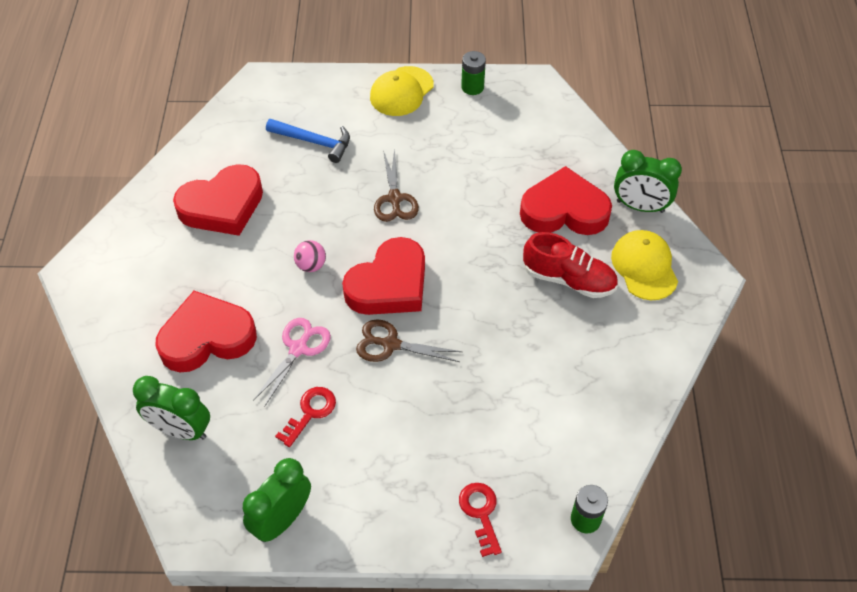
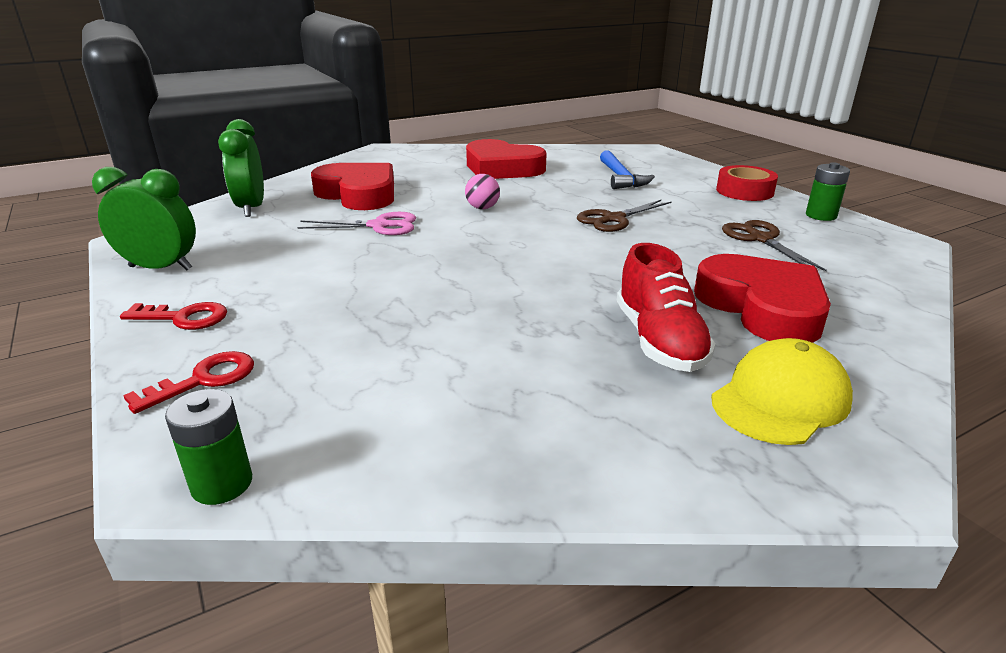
camera: 60 degrees right, 25 degrees down
red key [275,387,336,447] -> red key moved to [120,302,227,330]
red heart [342,237,425,315] -> none
brown scissors [356,319,462,362] -> brown scissors moved to [722,220,827,271]
yellow cap [370,66,434,116] -> red tape [716,165,778,201]
green clock [614,150,682,213] -> none

